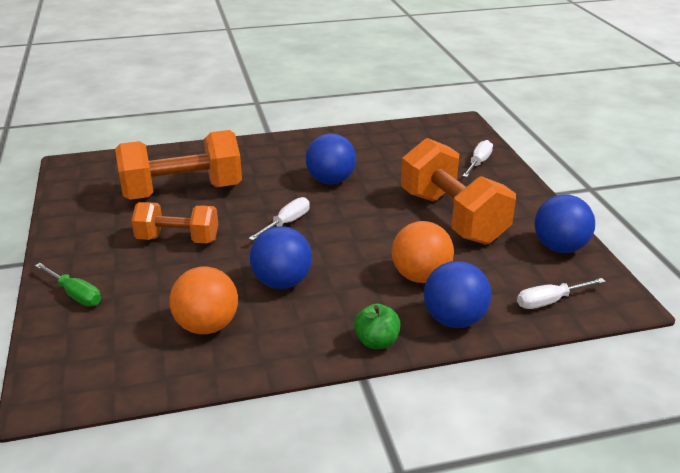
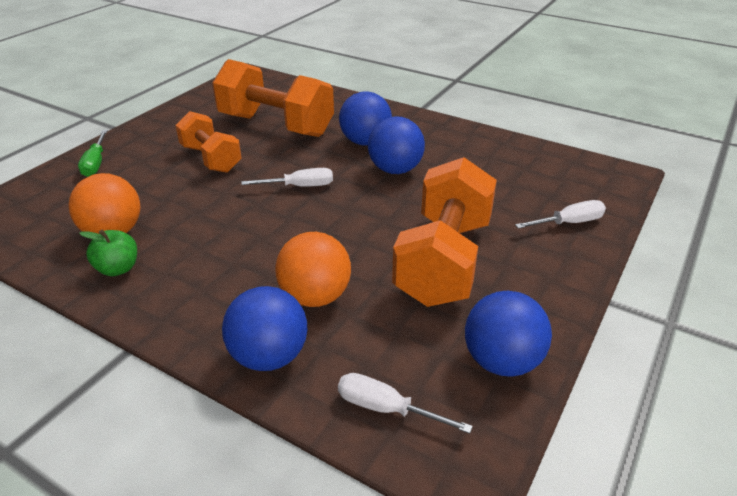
camera: 45 degrees right, 5 degrees up
blue ball [249,226,312,289] -> blue ball moved to [339,92,392,146]
green apple [354,303,400,349] -> green apple moved to [79,229,137,276]

